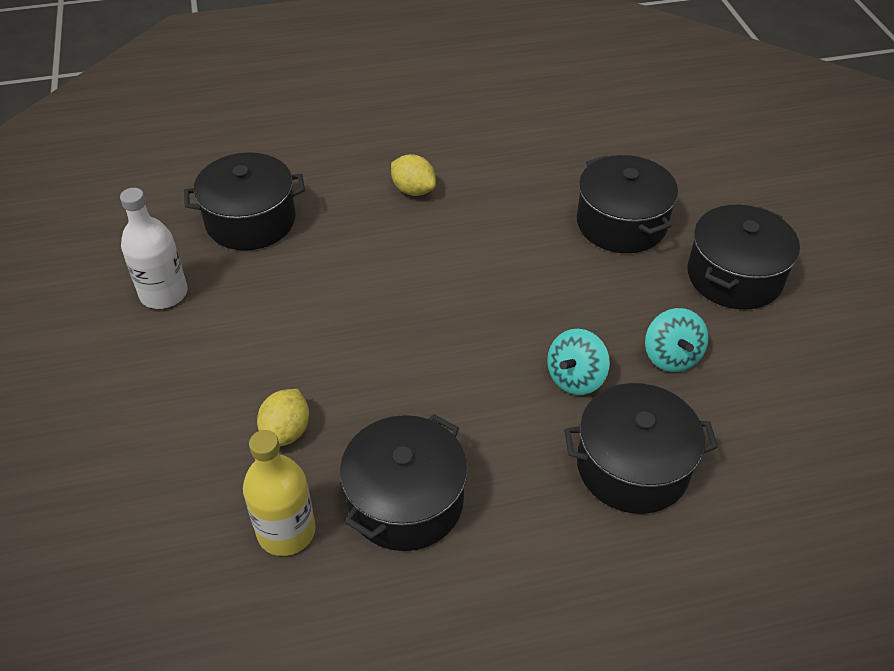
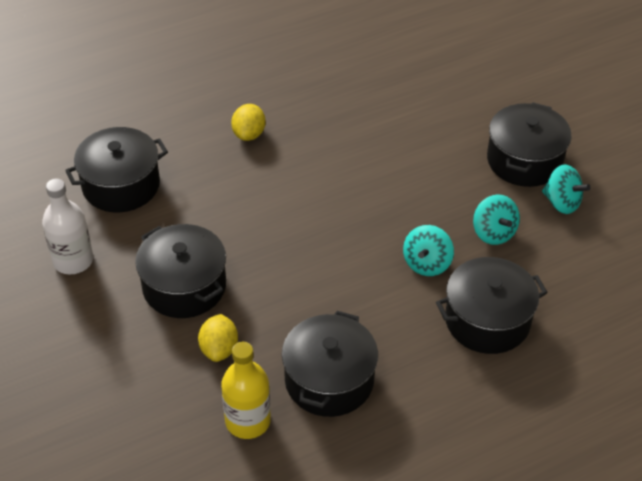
camera: 15 degrees left, 0 degrees up
yellow lemon [391,154,436,196] -> yellow lemon turned 75 degrees clockwise [231,104,265,141]
black pot [577,155,678,253] -> black pot moved to [135,224,226,318]
none -> turquoise spinning top [542,165,591,214]

